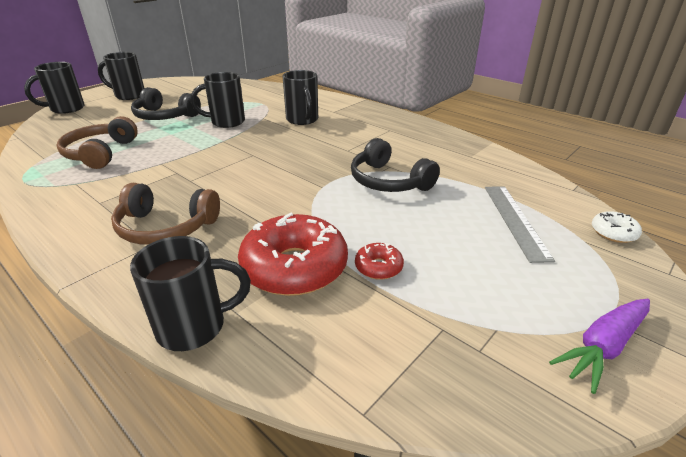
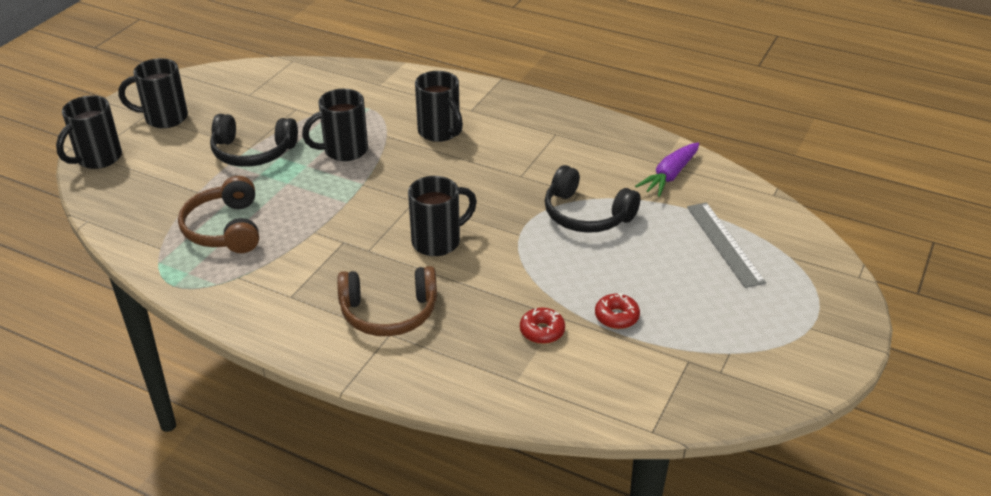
camera: 15 degrees left, 5 degrees up
black mug [130,236,251,351] -> black mug moved to [408,176,477,256]
red donut [238,213,348,296] -> red donut [520,308,565,344], size x0.45
purple carrot [549,299,650,394] -> purple carrot moved to [635,143,699,197]
white donut [592,211,642,243] -> none

